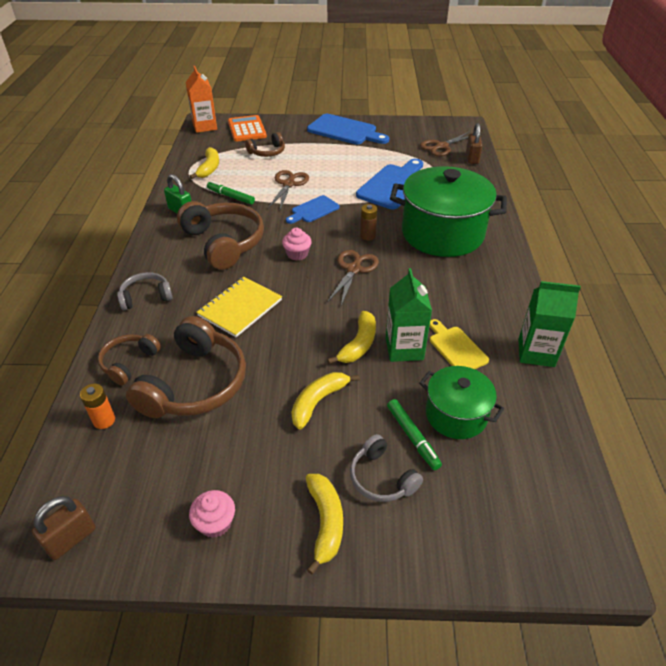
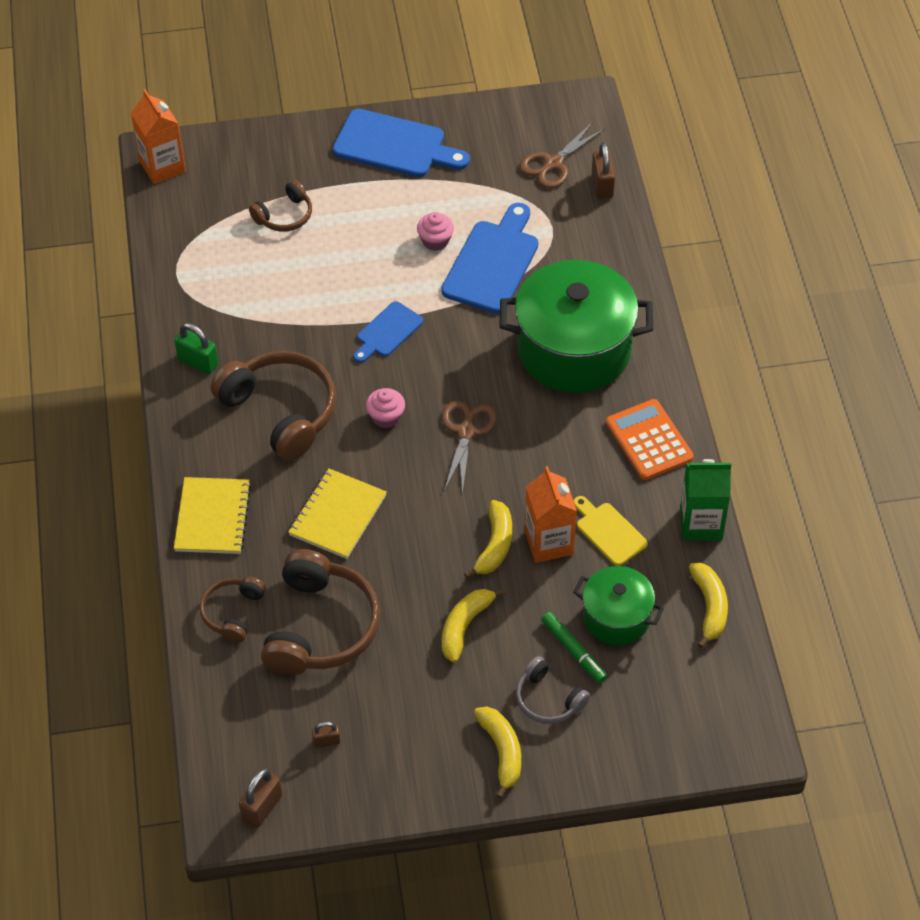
camera: 10 degrees left, 10 degrees up
orange battery [80,384,115,429] -> none
grey headphones [117,272,173,310] -> yellow notebook [174,477,251,554]
pink cupcake [189,490,235,538] -> pink cupcake moved to [417,212,454,251]
yellow banana [190,147,219,179] -> yellow banana moved to [689,563,728,649]
green marker [207,181,255,205] -> none
orange calculator [228,115,267,142] -> orange calculator moved to [606,399,694,480]
brown scissors [268,170,309,209] -> none
brown battery [360,204,377,240] -> none
green carton [386,268,432,362] -> orange carton [525,466,577,563]
none -> brown padlock [312,722,340,748]

